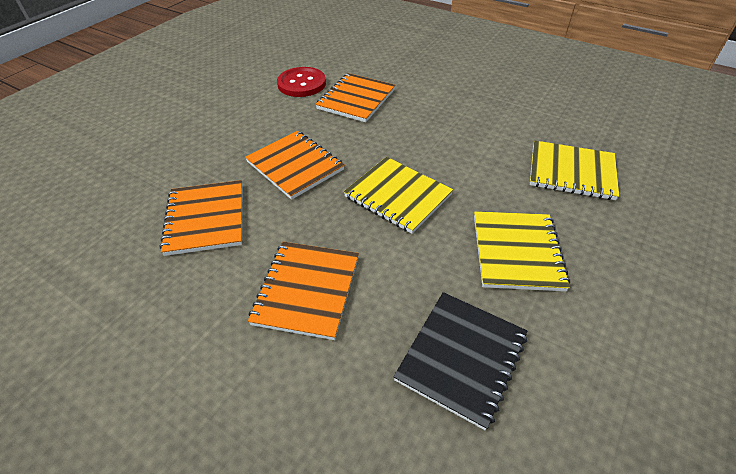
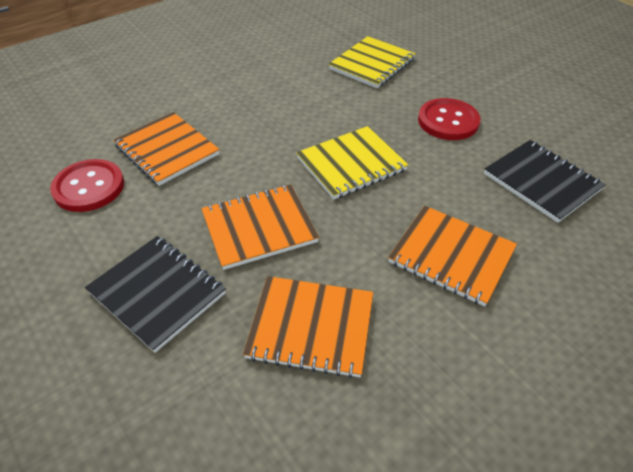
camera: 70 degrees left, 0 degrees up
yellow notebook [474,211,570,291] -> red button [418,98,480,140]
none -> black notebook [85,236,226,353]

